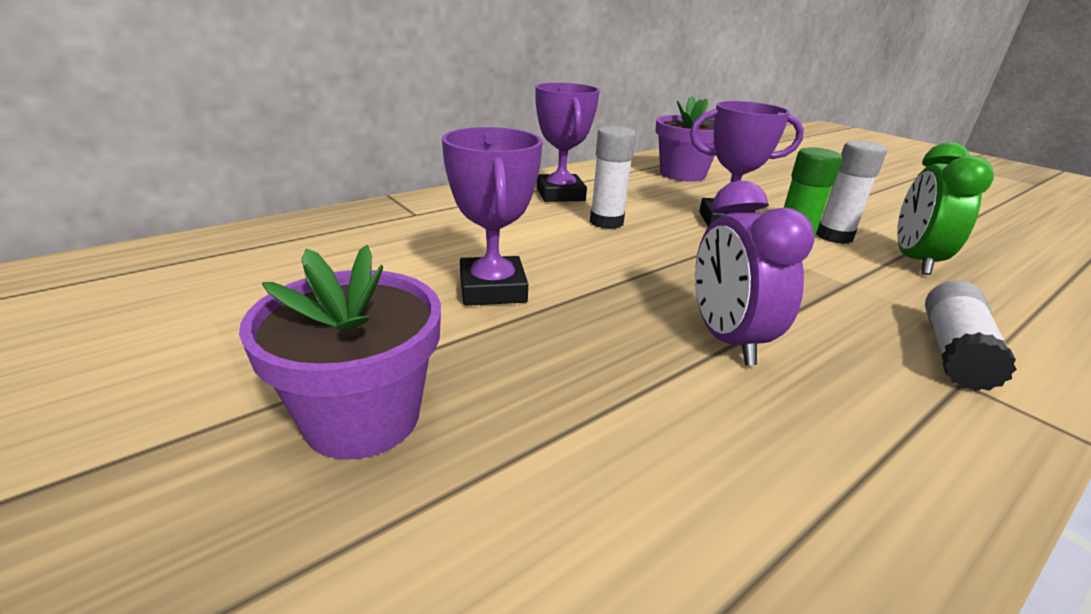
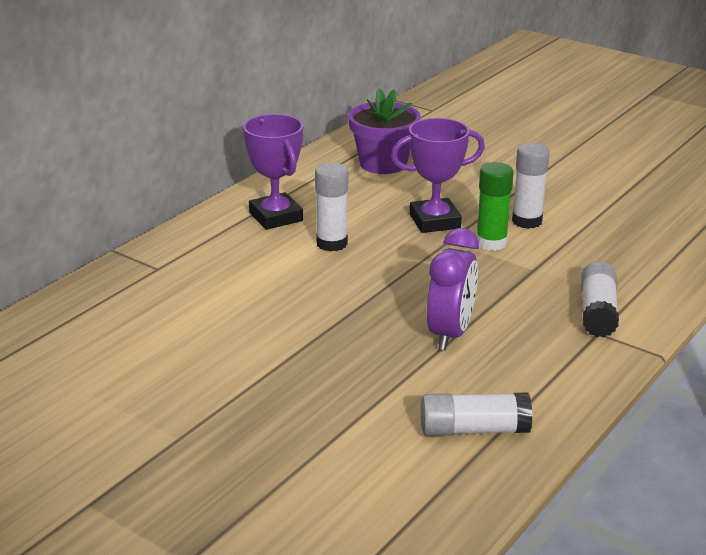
camera: 15 degrees left, 0 degrees up
purple flower pot [239,245,441,460] -> none
purple trophy [442,127,543,306] -> none
purple clock [695,181,815,365] -> purple clock turned 135 degrees counterclockwise [427,228,479,350]
green clock [897,142,994,275] -> none
none -> white glue stick [421,392,533,436]

